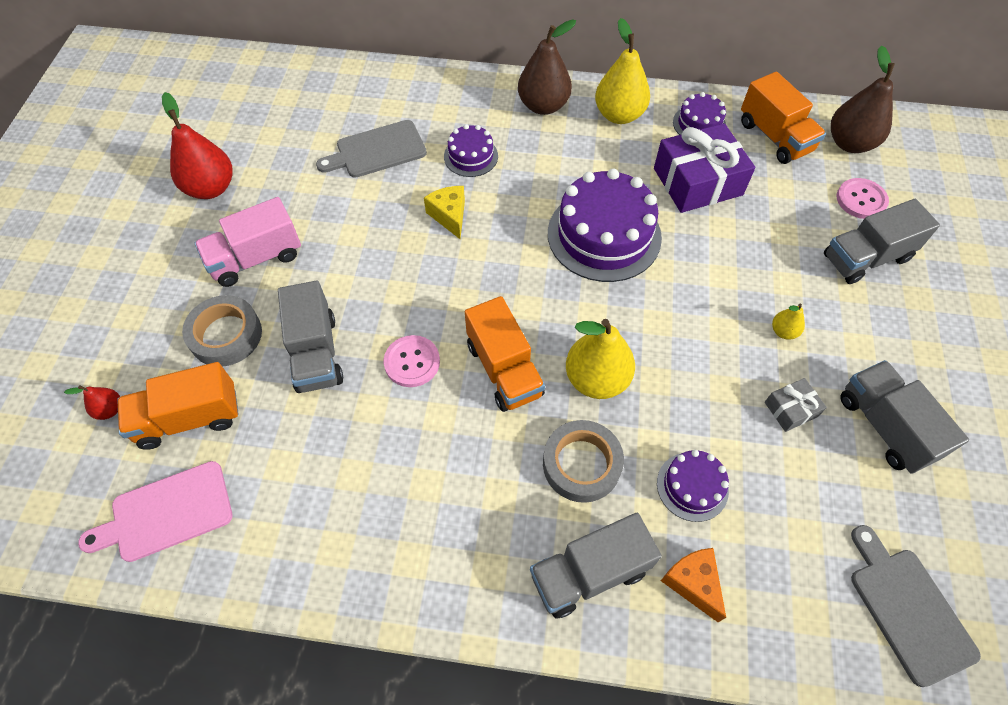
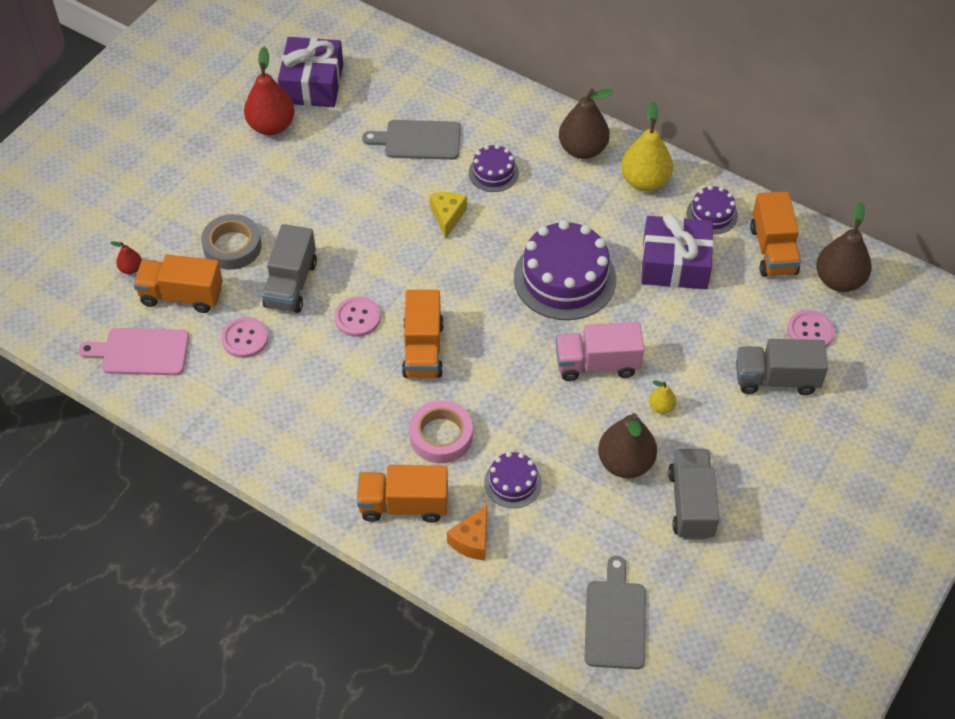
camera: 25 degrees right, 5 degrees down
pink truck [195,197,301,287] -> pink truck moved to [556,322,644,381]
grey truck [530,513,662,619] -> orange truck [357,465,448,523]
grey tape [543,420,624,503] -> pink tape [409,400,473,463]
yellow pear [566,319,635,399] -> none
orange cheese [661,548,726,622] -> orange cheese turned 150 degrees counterclockwise [447,505,487,560]
grey gift [765,378,827,432] -> brown pear [598,413,657,478]
none -> pink button [221,317,268,358]
none -> purple gift [278,37,343,107]

